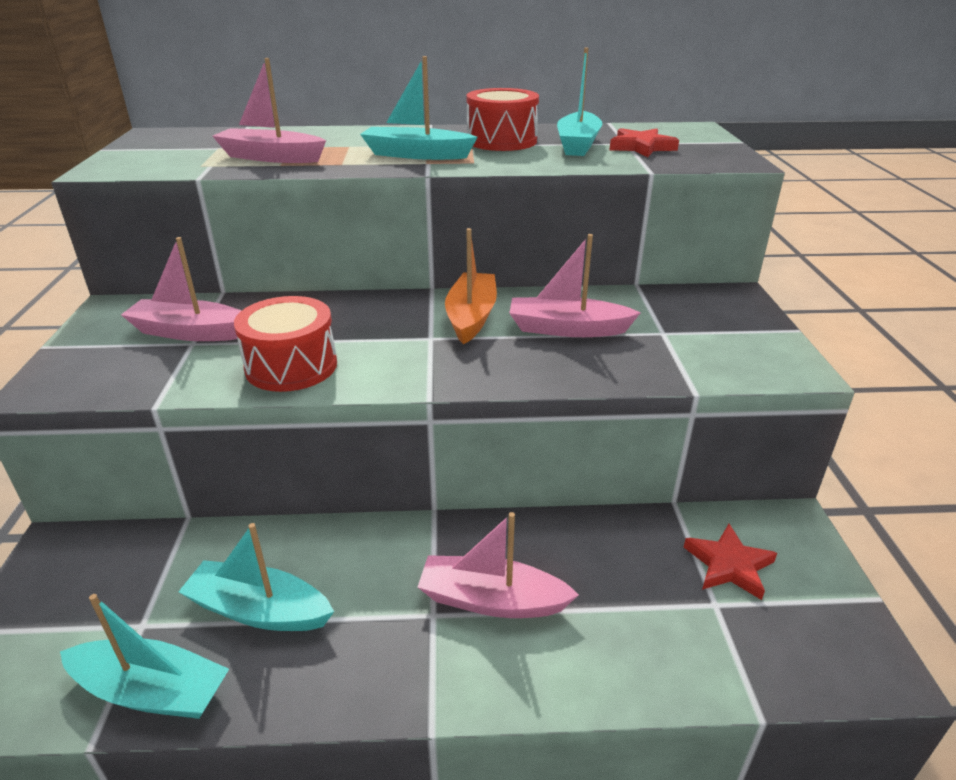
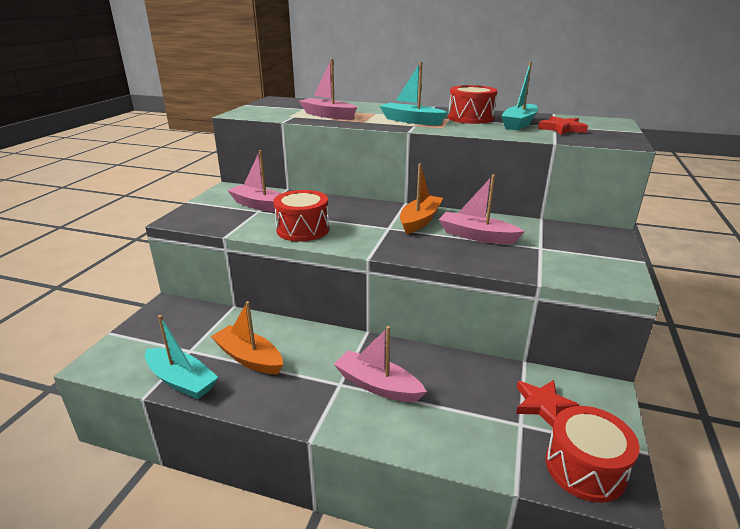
camera: 20 degrees right, 5 degrees down
turquoise boat [178,523,334,631] -> orange boat [211,301,283,374]
none -> red drum [546,406,640,503]

